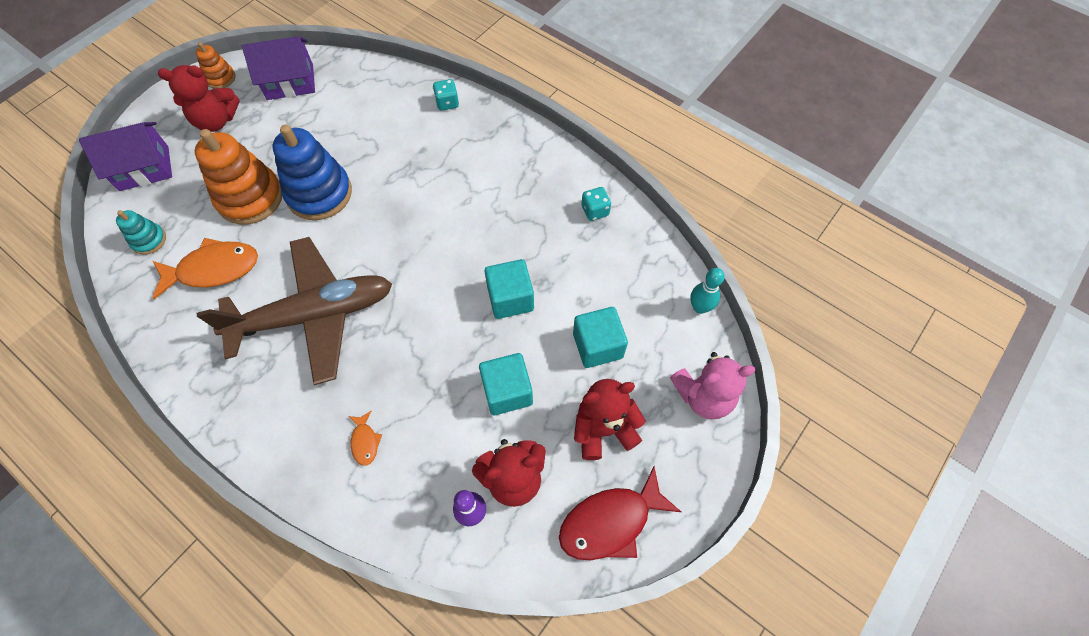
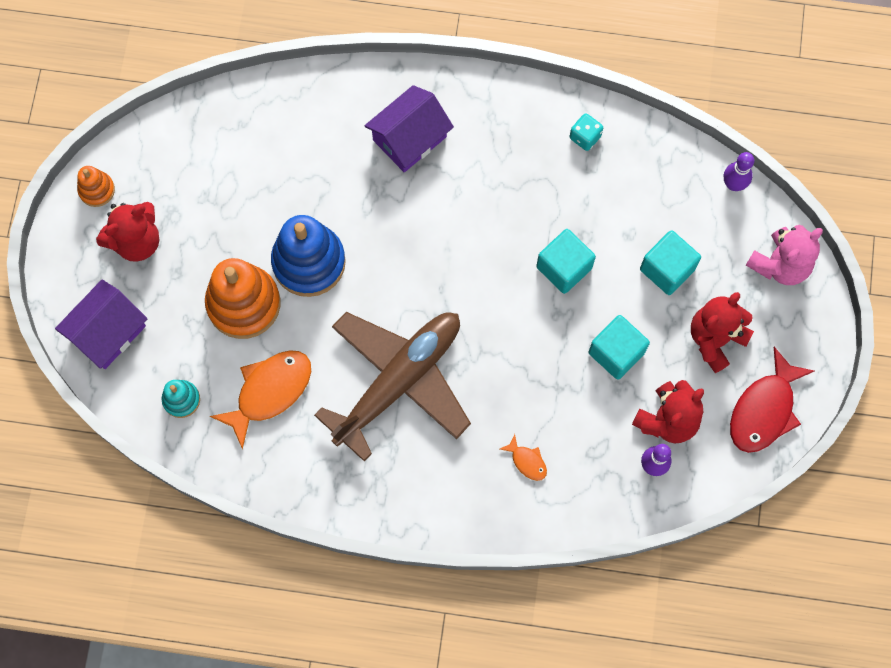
camera: 30 degrees left, 10 degrees up
purple house [242,36,315,100] -> purple house moved to [365,85,454,172]
turquoise dice [433,79,459,111] -> none
turquoise bowling pin [690,268,725,314] -> purple bowling pin [724,152,754,191]

